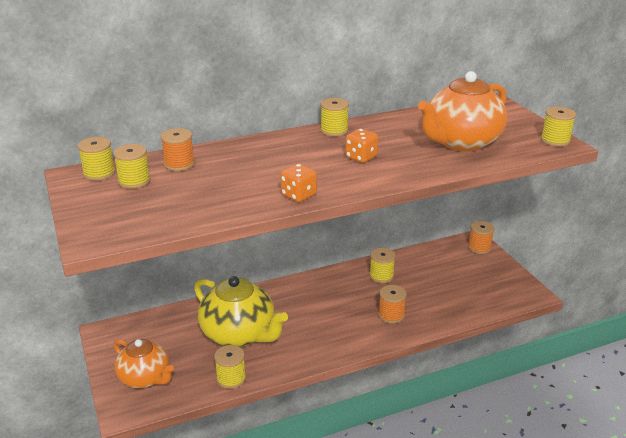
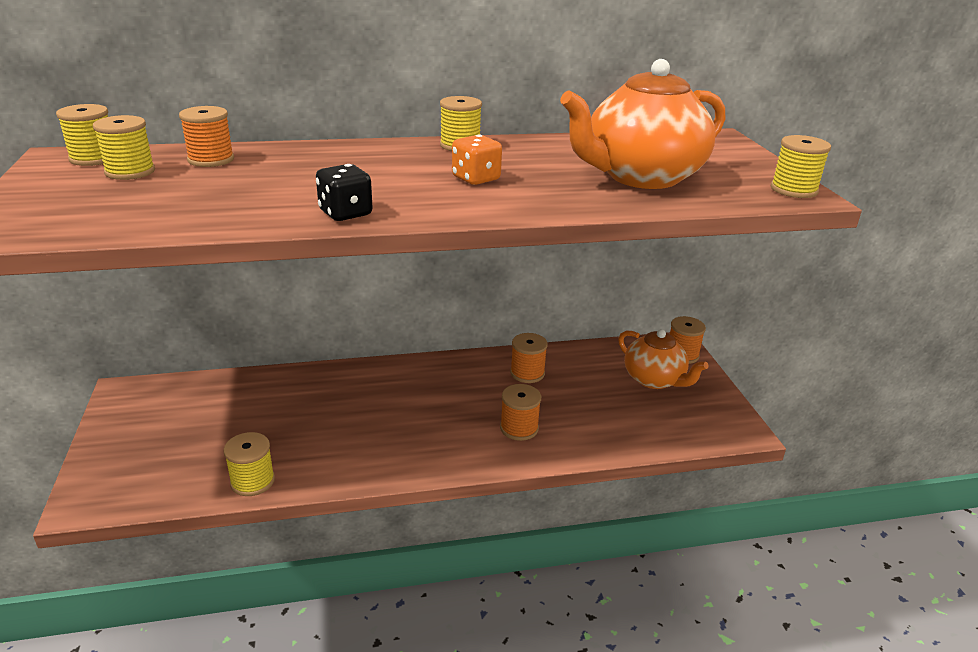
camera: 10 degrees right, 0 degrees up
orange teapot [114,339,174,388] -> orange teapot moved to [618,329,709,389]
yellow teapot [194,276,288,347] -> none
orange dice [281,164,317,202] -> black dice [316,164,373,221]
yellow spool [369,248,395,283] -> orange spool [510,333,548,383]

